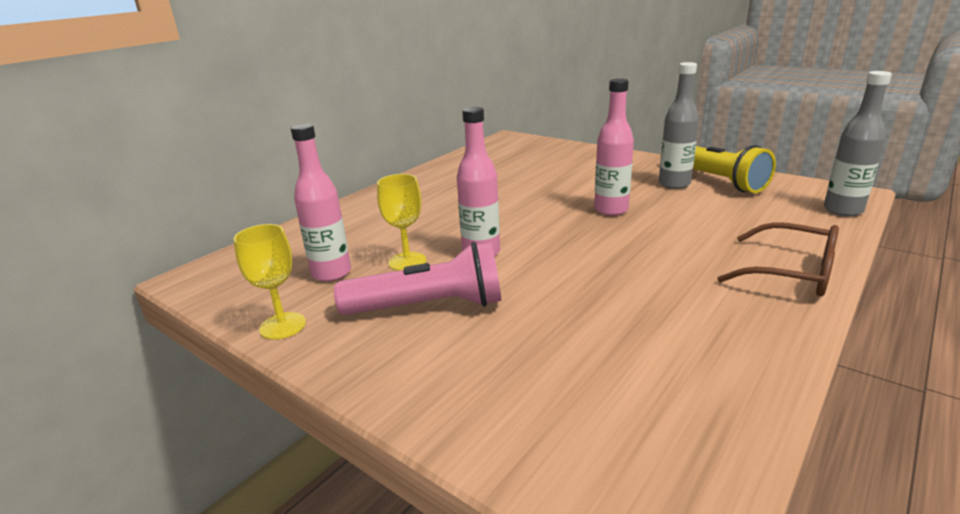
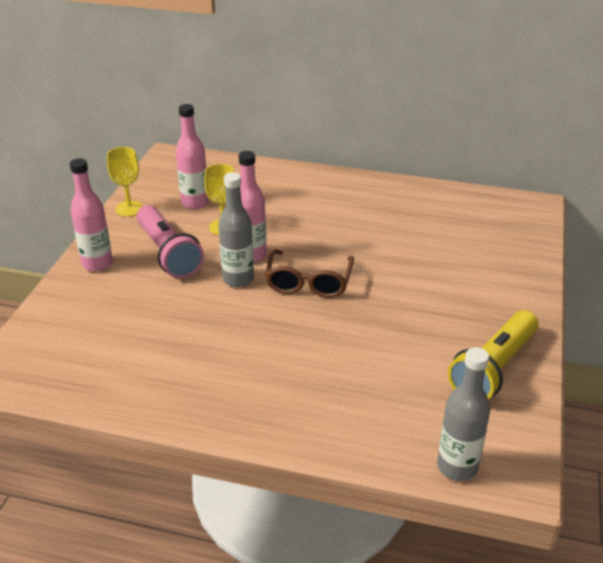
camera: 65 degrees right, 10 degrees up
pink bottle [594,78,634,216] -> pink bottle moved to [70,158,113,272]
grey bottle [659,62,699,189] -> grey bottle moved to [218,172,254,287]
brown glasses [717,222,839,297] -> brown glasses moved to [265,249,354,298]

